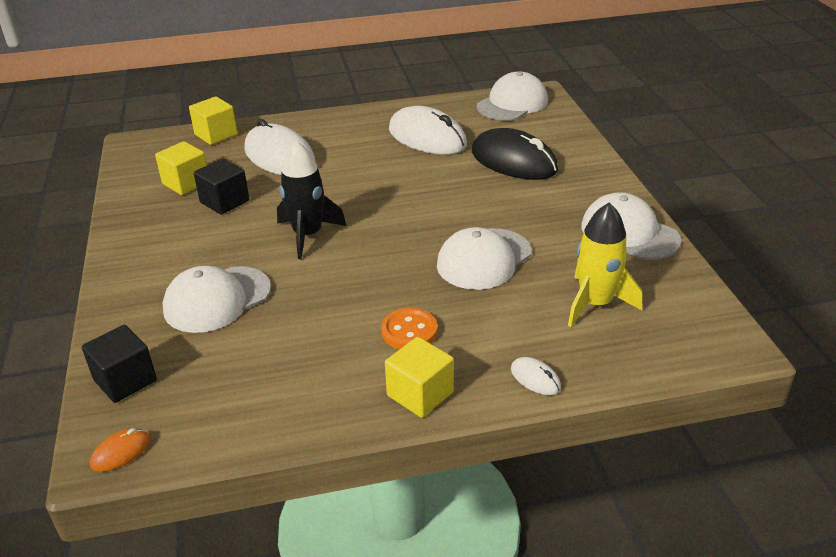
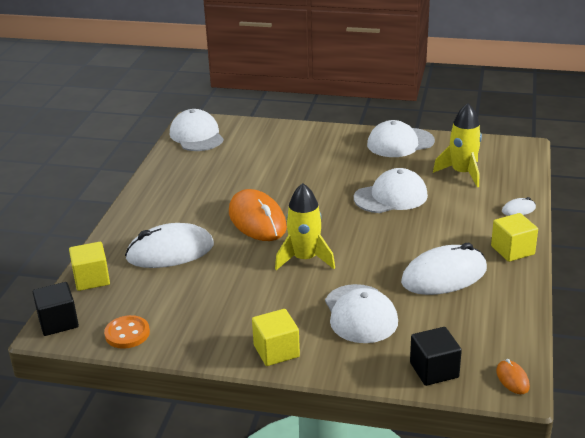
camera: 65 degrees left, 5 degrees down
yellow cube [155,141,207,195] -> yellow cube moved to [252,309,300,366]
black cube [194,158,249,215] -> black cube moved to [33,282,79,336]
black rocket [277,141,346,259] -> yellow rocket [275,183,335,270]
orange button [381,308,438,349] -> orange button moved to [104,315,150,349]
white mouse [389,106,467,155] -> white mouse moved to [401,243,487,295]
white cap [437,227,532,290] -> white cap turned 90 degrees counterclockwise [354,168,428,213]
black mouse [472,128,558,180] -> none
none -> orange mouse [229,189,287,241]

